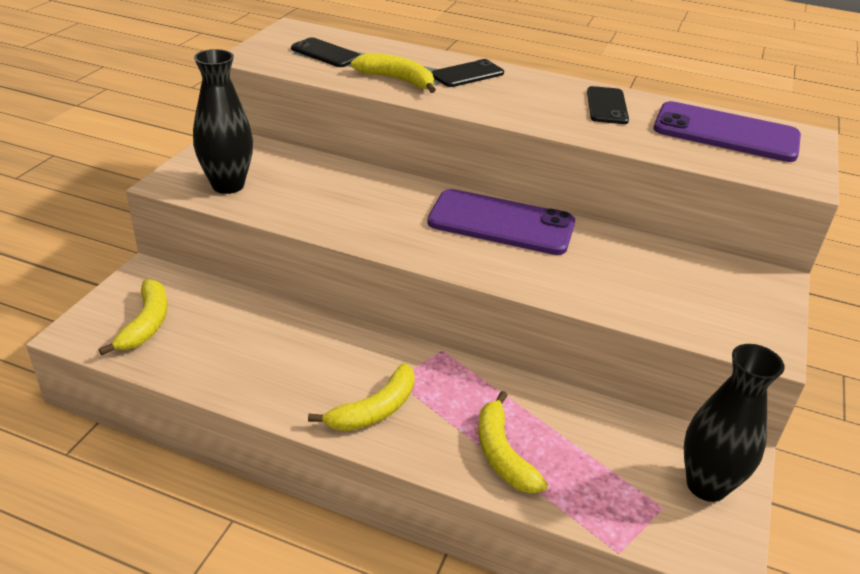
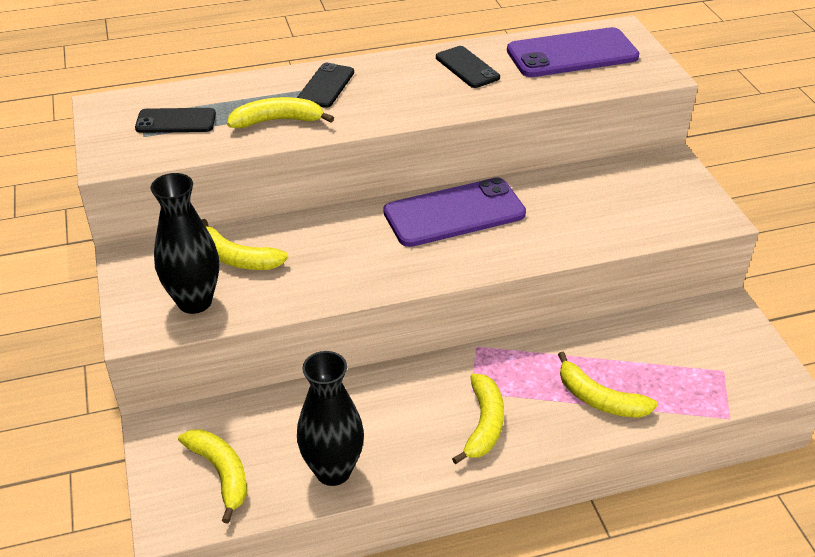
camera: 35 degrees left, 5 degrees up
black vase [684,344,785,502] -> black vase moved to [297,351,364,486]
none -> yellow banana [202,219,288,270]

